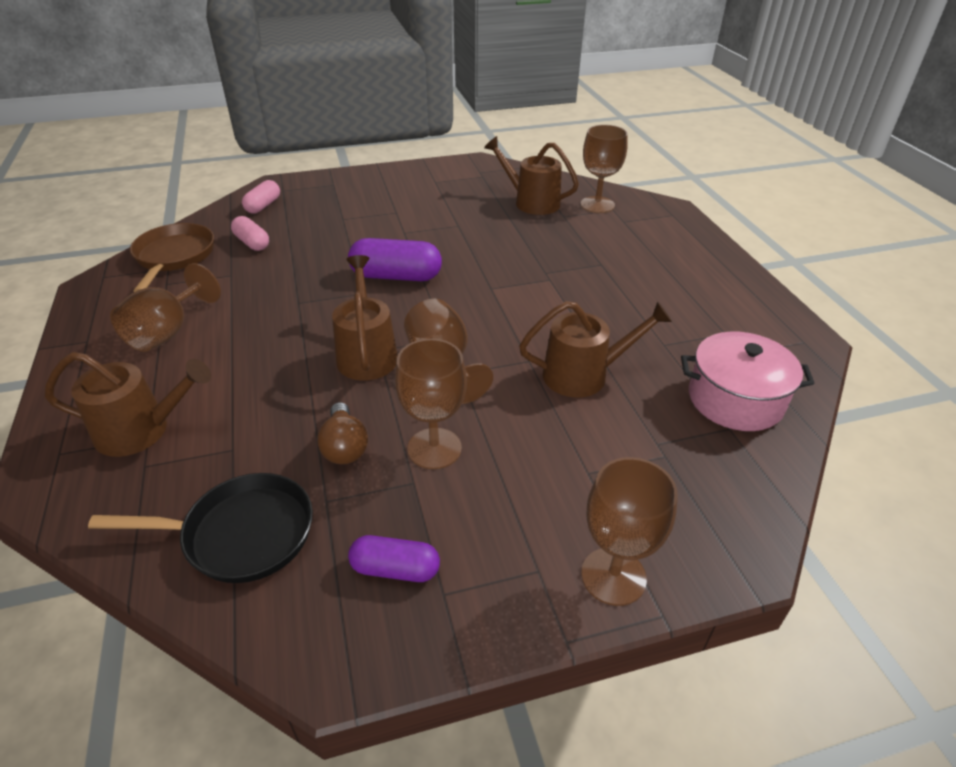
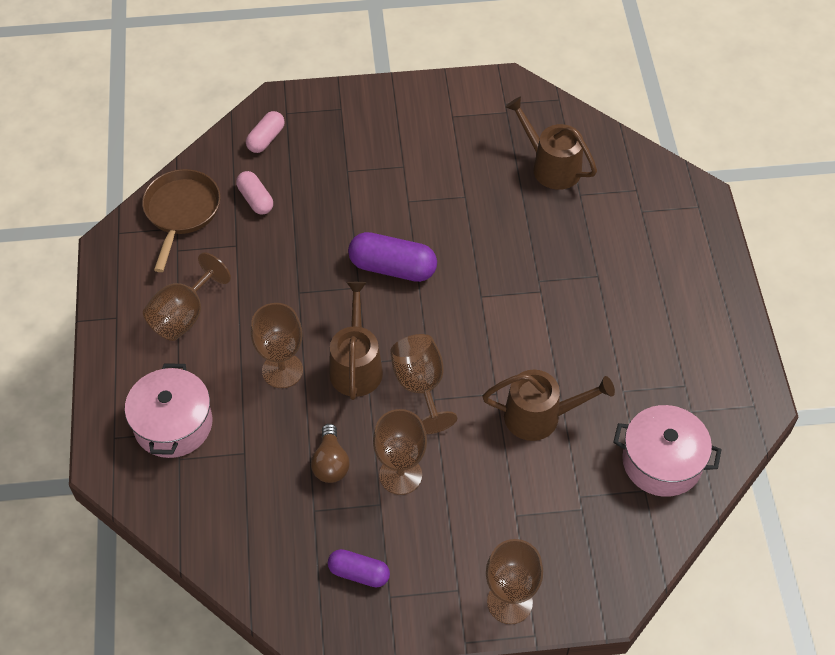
camera: 10 degrees right, 15 degrees up
brown watering can [45,352,211,457] -> pink pot [125,363,212,458]
black pan [88,473,313,583] -> none
brown goblet [580,125,628,213] -> brown goblet moved to [251,303,303,388]

